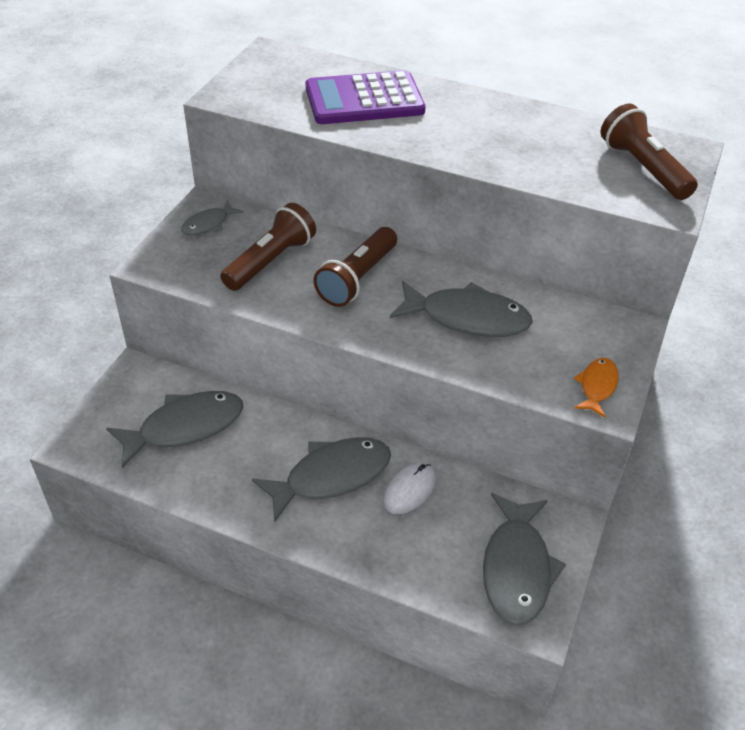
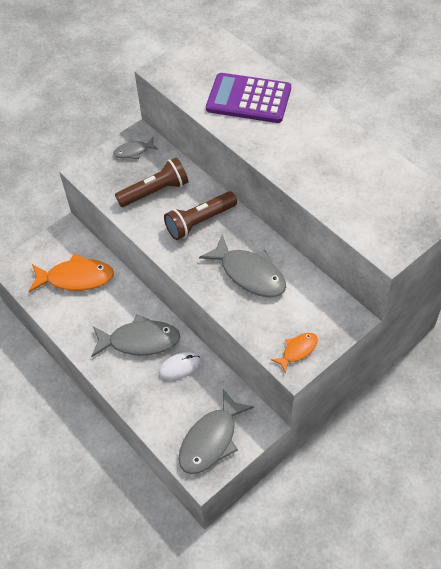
camera: 30 degrees right, 10 degrees up
grey fish [106,391,243,468] -> orange fish [29,254,114,292]
brown flashlight [601,104,698,200] -> none

